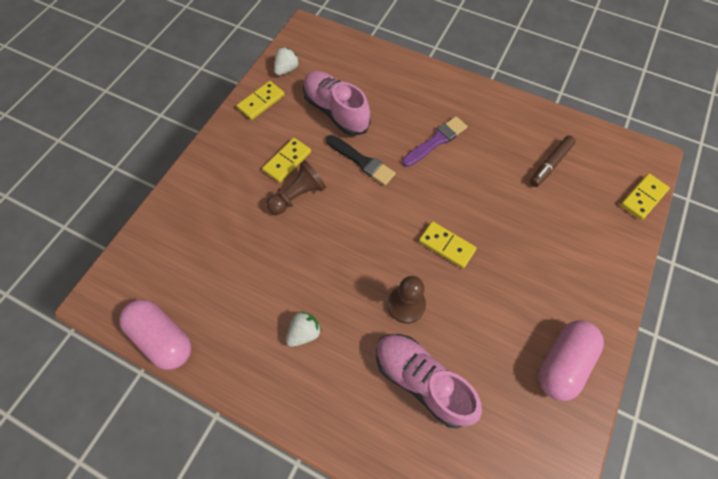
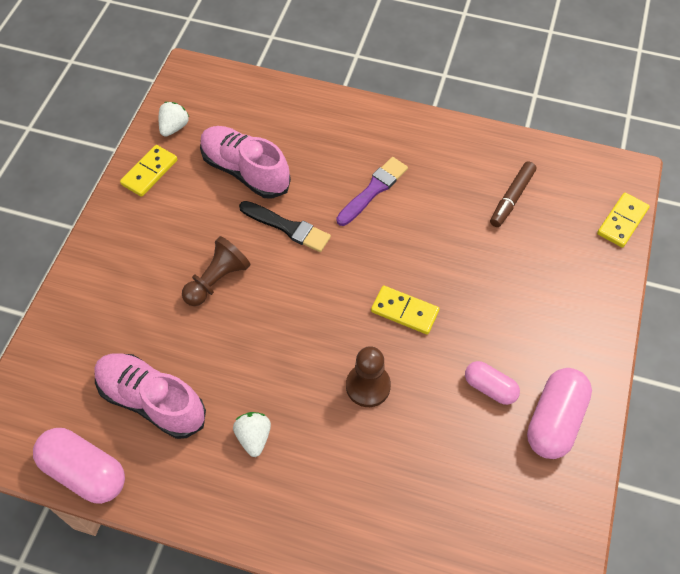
camera: 10 degrees left, 5 degrees down
yellow domino [262,138,311,183] -> none
white strawberry [286,311,322,347] -> white strawberry turned 45 degrees counterclockwise [233,412,271,457]
pink shoe [376,334,482,428] -> pink shoe moved to [94,353,206,439]
none -> pink capsule [465,361,520,405]

